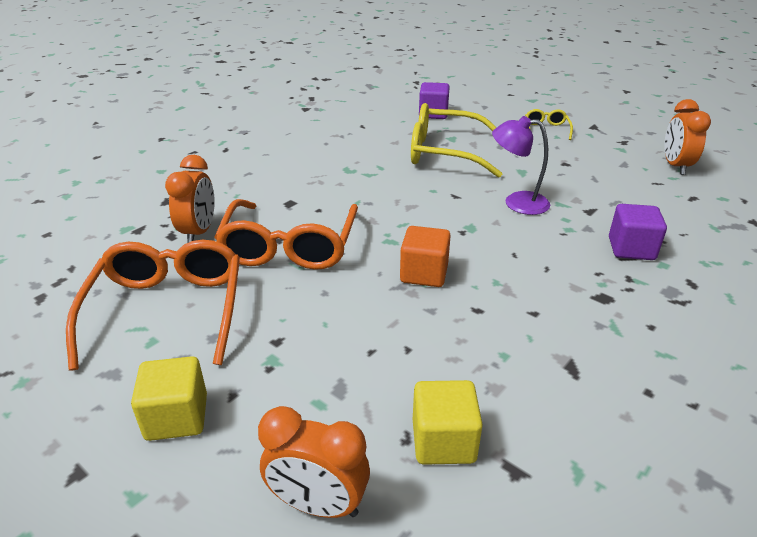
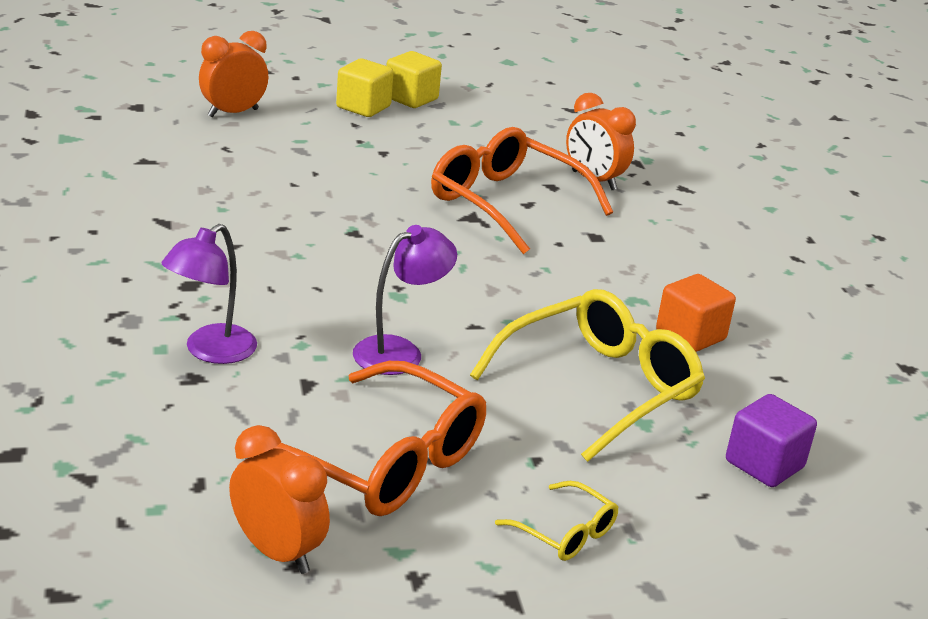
camera: 125 degrees right, 5 degrees down
orange glasses [66,240,240,370] -> orange glasses moved to [274,361,486,516]
orange cube [400,226,451,287] -> orange cube moved to [656,274,736,352]
yellow cube [413,380,483,465] -> yellow cube moved to [386,51,442,108]
purple cube [609,204,667,260] -> purple lamp [161,224,257,364]

